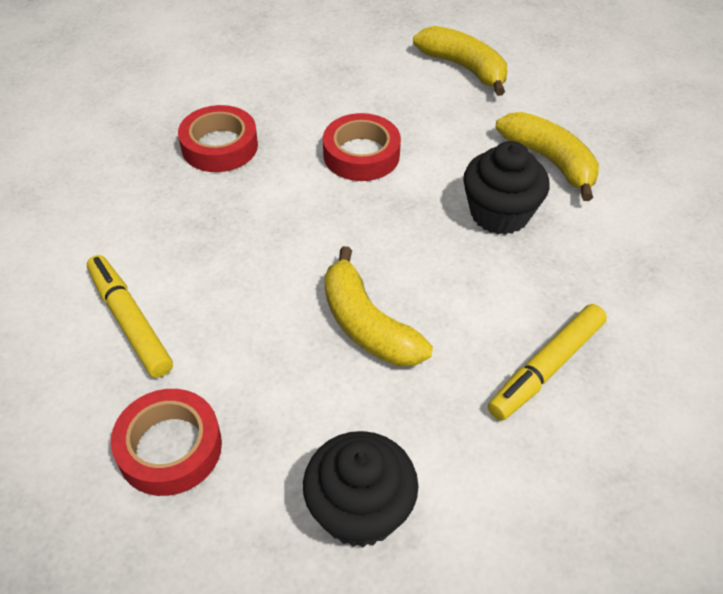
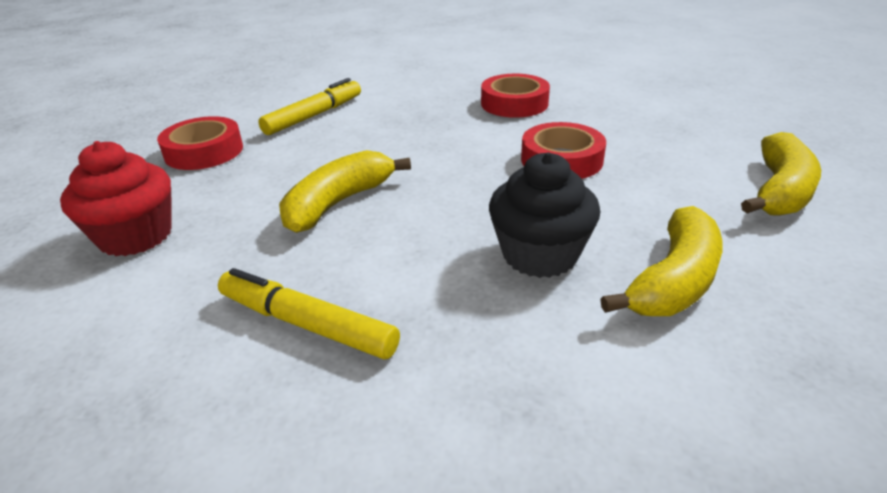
camera: 75 degrees right, 15 degrees down
black cupcake [303,431,418,547] -> red cupcake [60,141,172,256]

